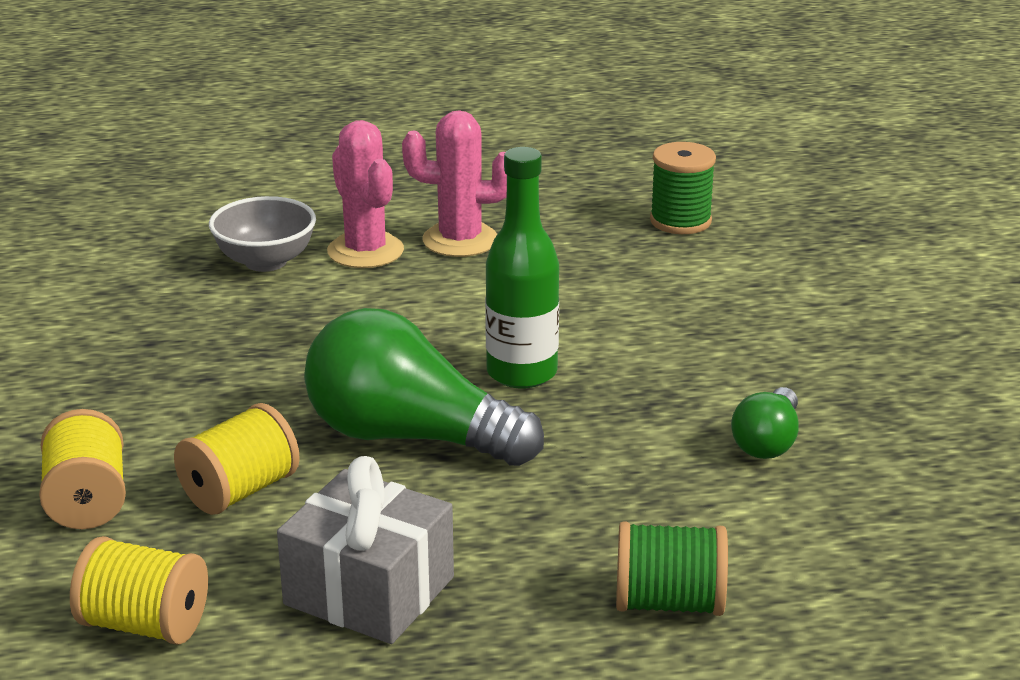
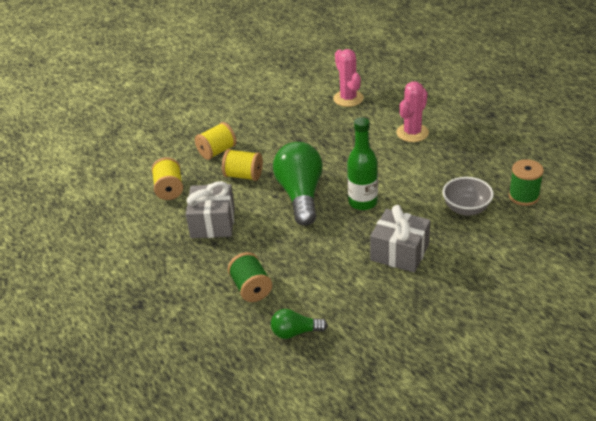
camera: 65 degrees right, 10 degrees up
grey bowl [209,196,316,272] -> grey bowl moved to [443,177,494,216]
pink cactus [402,110,507,257] -> pink cactus moved to [333,49,364,107]
green light bulb [731,387,799,459] -> green light bulb moved to [271,309,328,339]
none -> grey gift [370,205,430,273]

